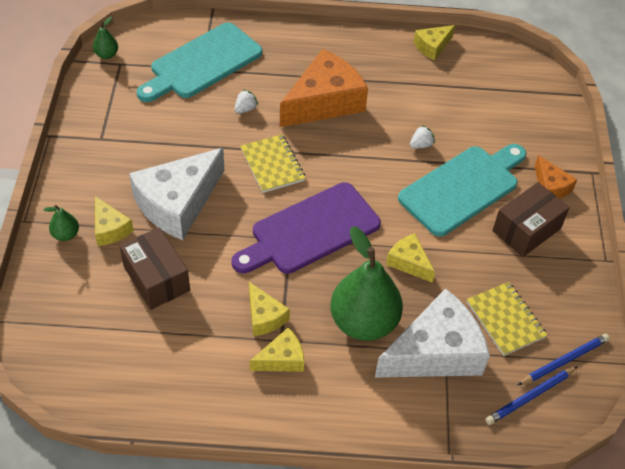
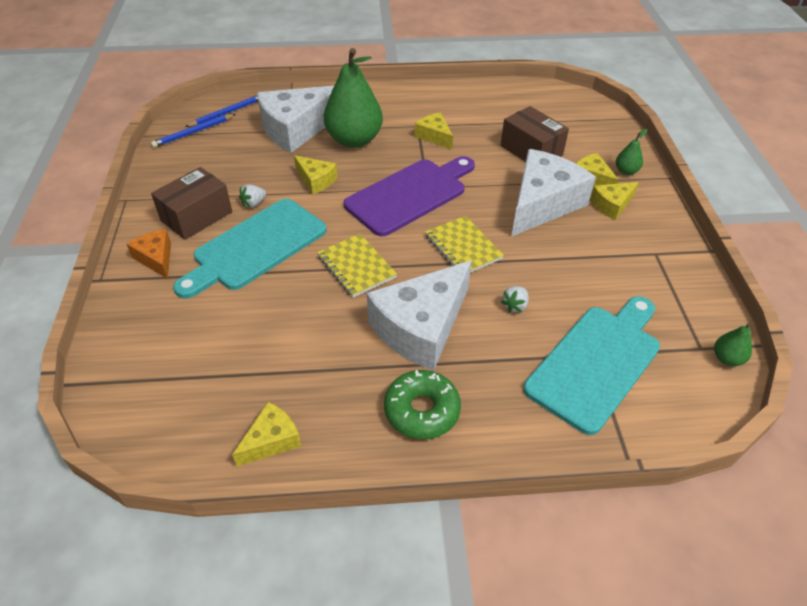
camera: 175 degrees right, 5 degrees down
yellow cheese [249,328,304,372] -> yellow cheese moved to [590,182,639,220]
orange cheese [280,49,368,127] -> white cheese [367,261,471,371]
white strawberry [410,125,435,149] -> white strawberry moved to [239,184,266,208]
yellow notebook [467,282,547,356] -> yellow notebook moved to [317,234,397,298]
none -> green donut [384,370,461,439]

